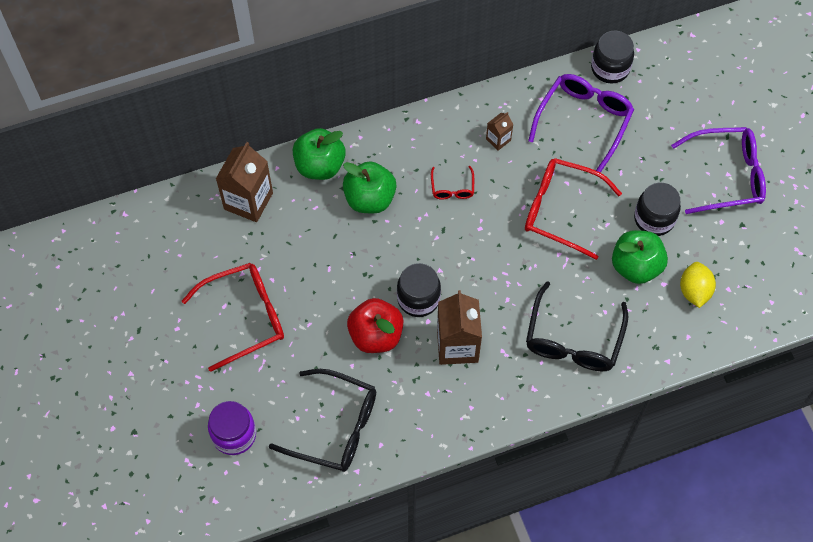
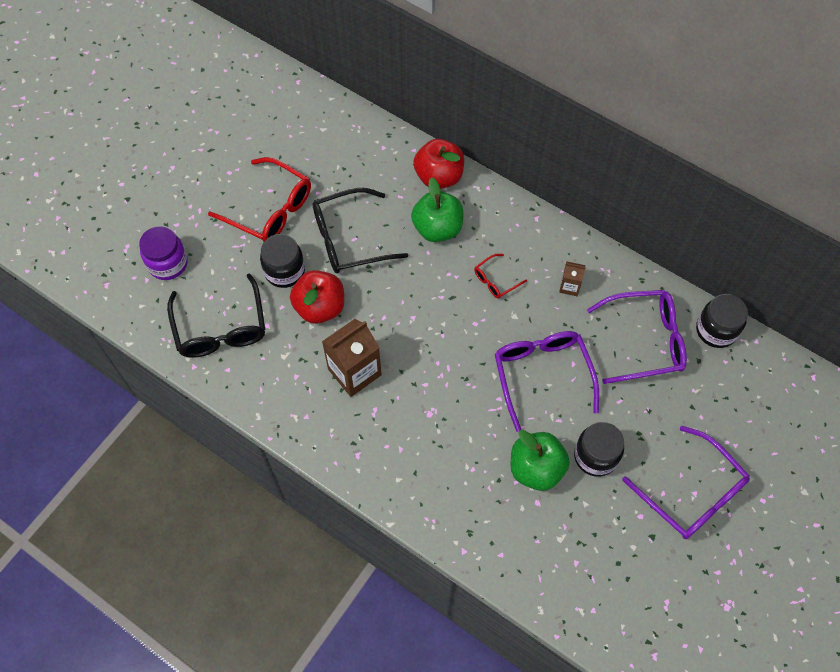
camera: 55 degrees right, 0 degrees up
brown carton [216,142,273,222] -> none
green apple [293,128,346,180] -> red apple [413,139,464,189]
black jar [397,263,441,317] -> black jar moved to [260,234,305,288]
red glasses [525,158,622,260] -> purple glasses [495,331,599,432]
black glasses [526,281,628,371] -> black glasses moved to [313,188,408,273]
yellow lemon [680,262,716,308] -> none

